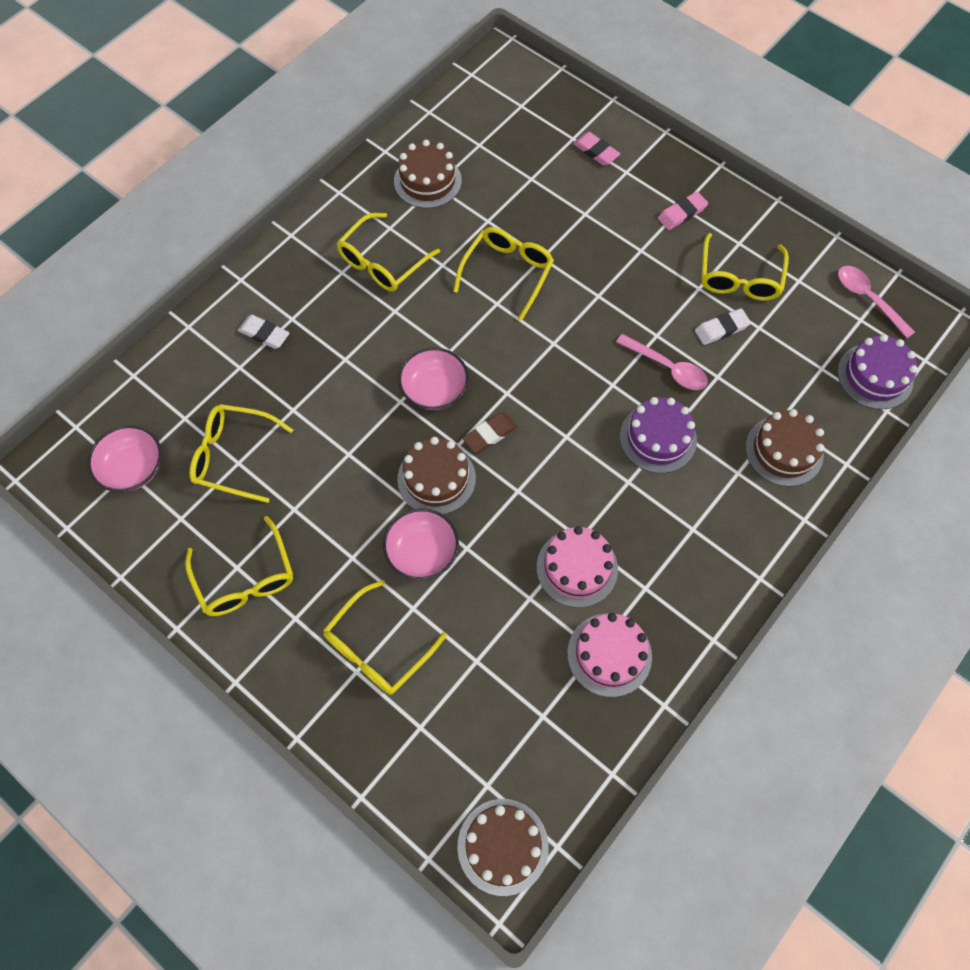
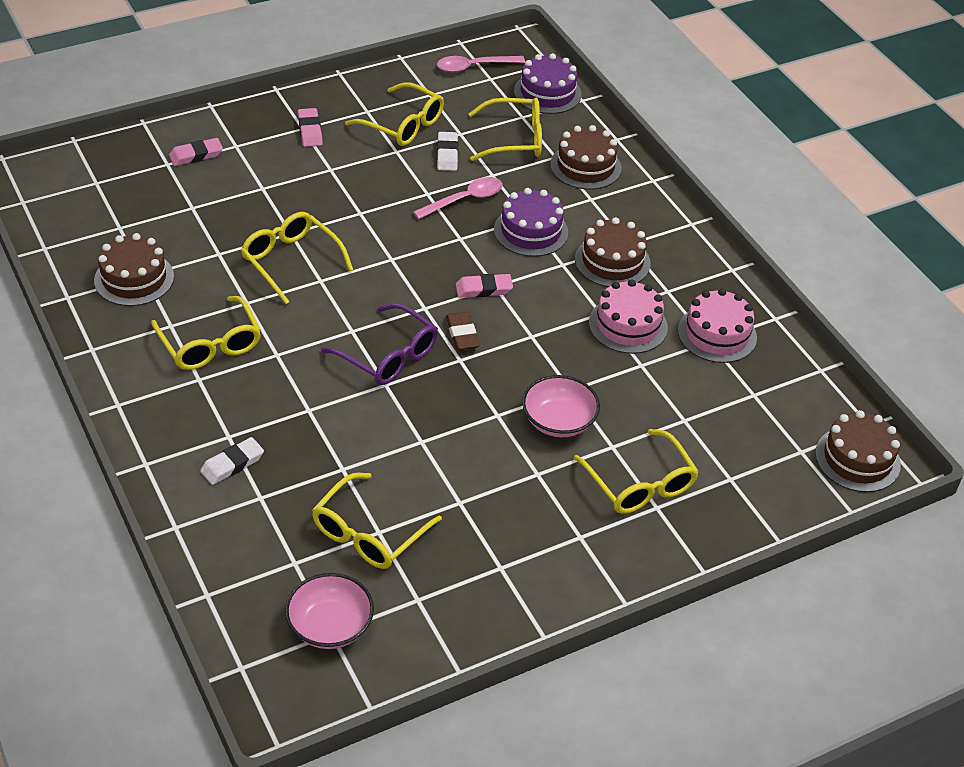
camera: 70 degrees left, 20 degrees down
yellow glasses [185,516,293,616] -> yellow glasses moved to [468,98,542,161]
brown cake [397,437,476,515] -> brown cake moved to [575,217,651,287]
pink bowl [398,347,469,410] -> purple glasses [321,303,438,385]
none -> pink eraser [456,274,513,298]

